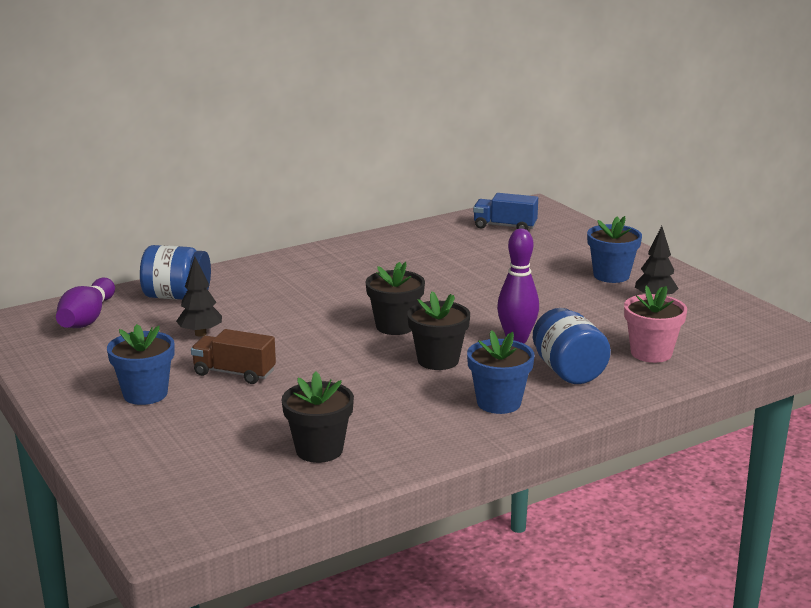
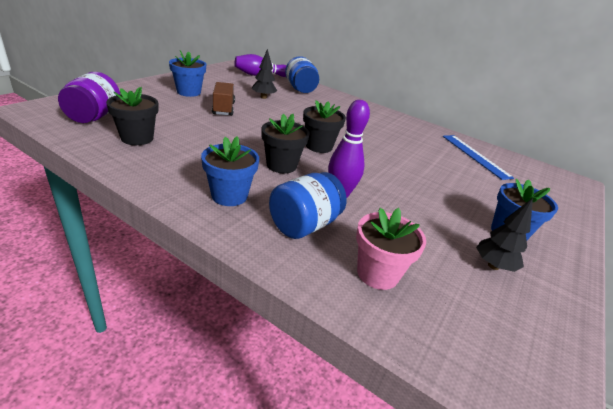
camera: 60 degrees right, 10 degrees up
blue truck [473,193,538,230] -> none
none -> purple jar [58,72,120,123]
none -> blue ruler [443,135,514,180]

